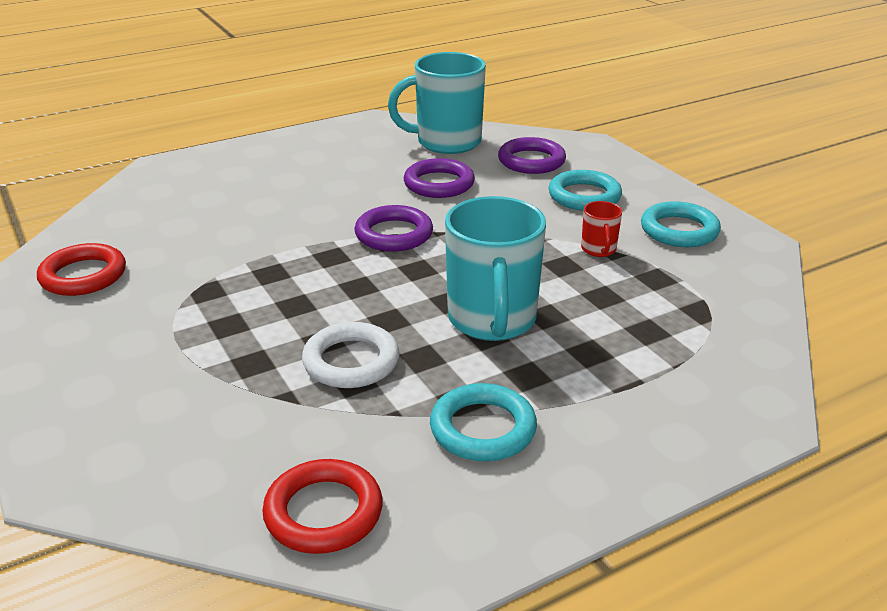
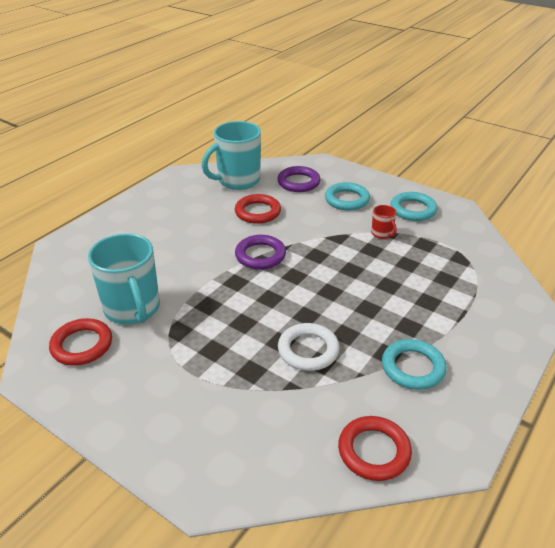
camera: 25 degrees left, 5 degrees up
purple ring [404,158,475,198] -> red ring [235,194,281,224]
turquoise mug [445,196,546,341] -> turquoise mug moved to [88,233,160,325]

